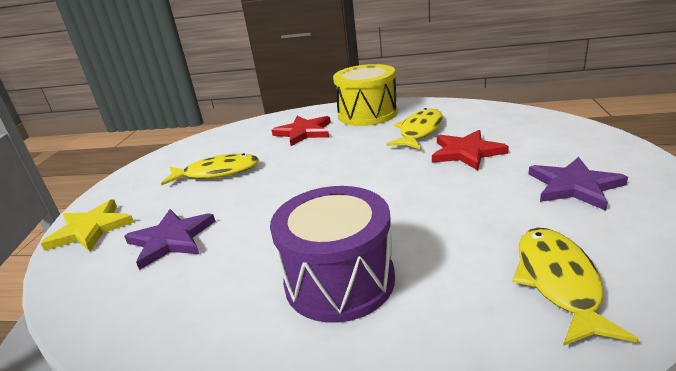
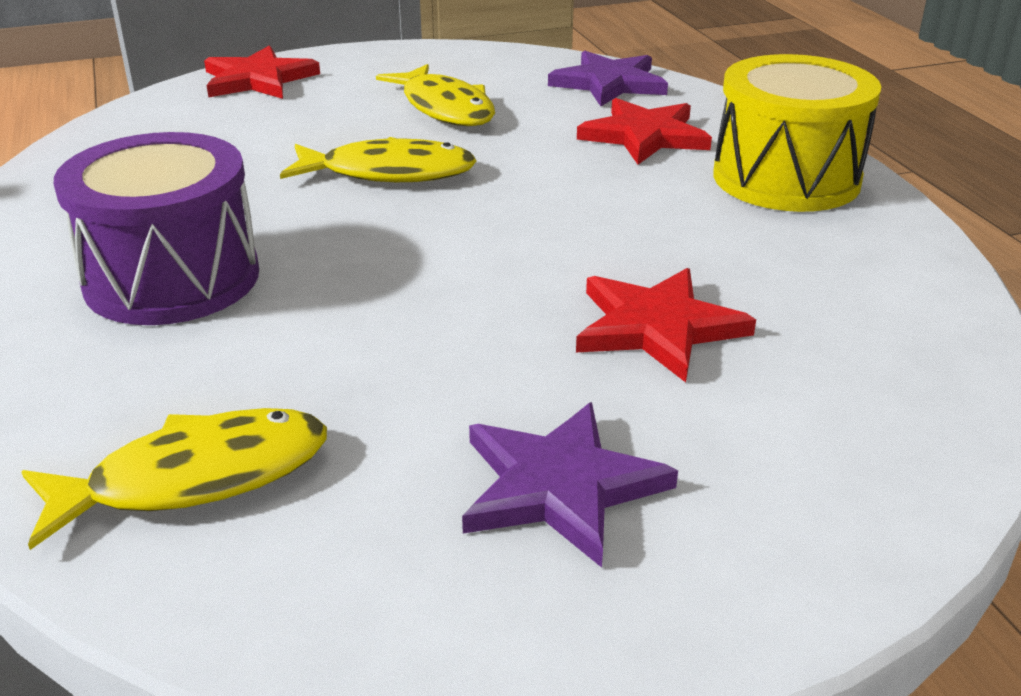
camera: 60 degrees right, 5 degrees up
yellow star [40,199,134,252] -> red star [204,46,320,99]
purple star [124,209,215,270] -> purple star moved to [548,51,668,106]
yellow fish [387,108,443,149] -> yellow fish moved to [280,137,477,182]

